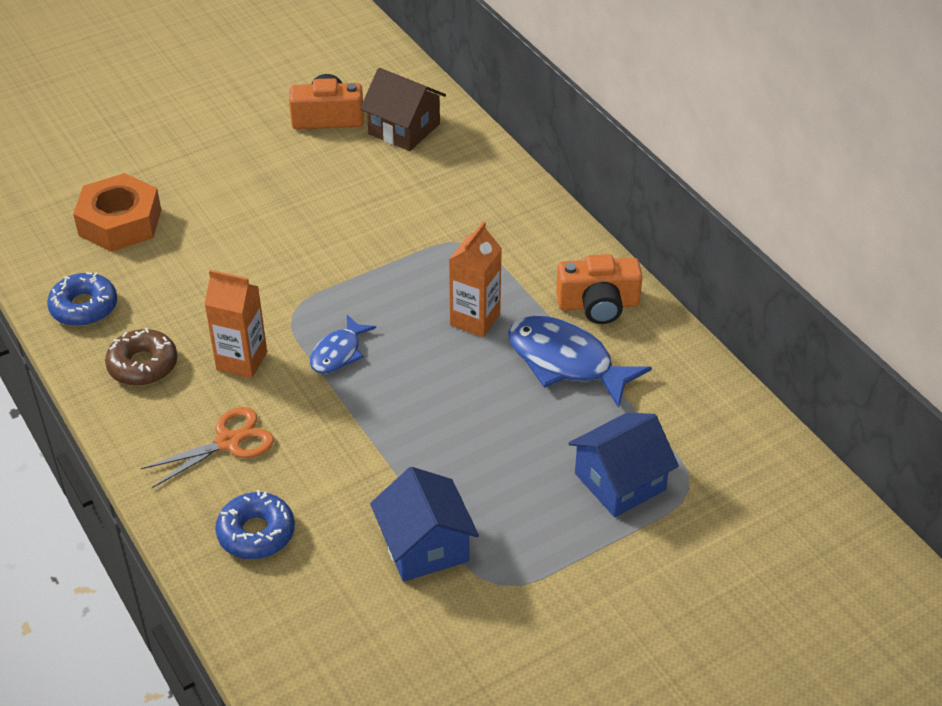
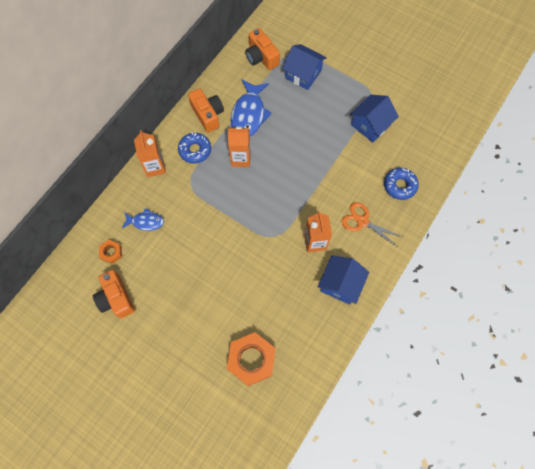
camera: 115 degrees left, 25 degrees up
blue donut [47,272,117,326] -> blue donut moved to [178,132,211,164]
brown donut [105,328,178,386] -> blue house [318,255,369,305]
blue fish [310,315,376,374] -> blue fish moved to [122,208,164,231]
brown house [360,68,446,151] -> orange nut [99,240,122,264]
none -> orange carton [134,130,166,177]
none -> orange camera [245,28,280,70]

